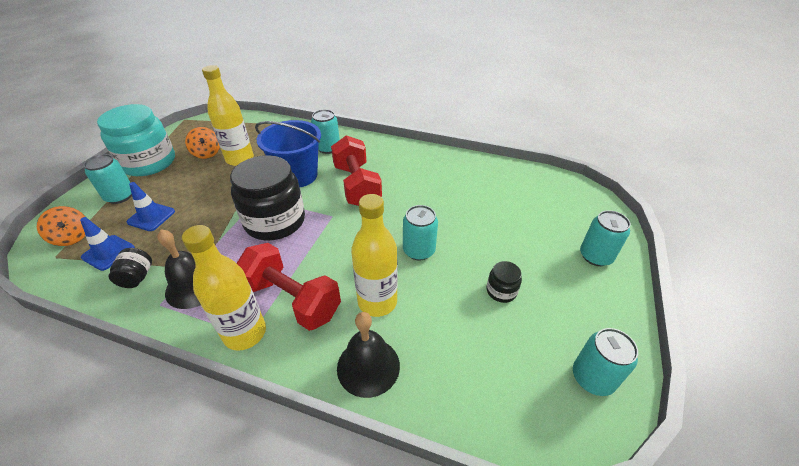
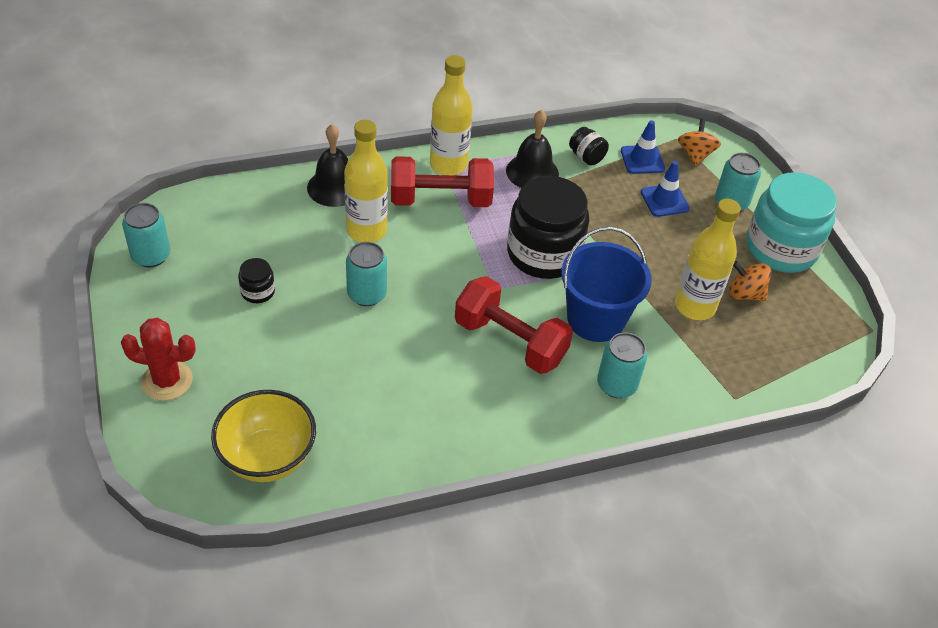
camera: 140 degrees right, 5 degrees up
orange spinning top [37,206,85,246] -> orange spinning top turned 90 degrees clockwise [678,119,721,166]
turquoise can [580,210,631,266] -> red cactus [121,318,196,401]
none -> yellow bowl [211,390,316,482]

